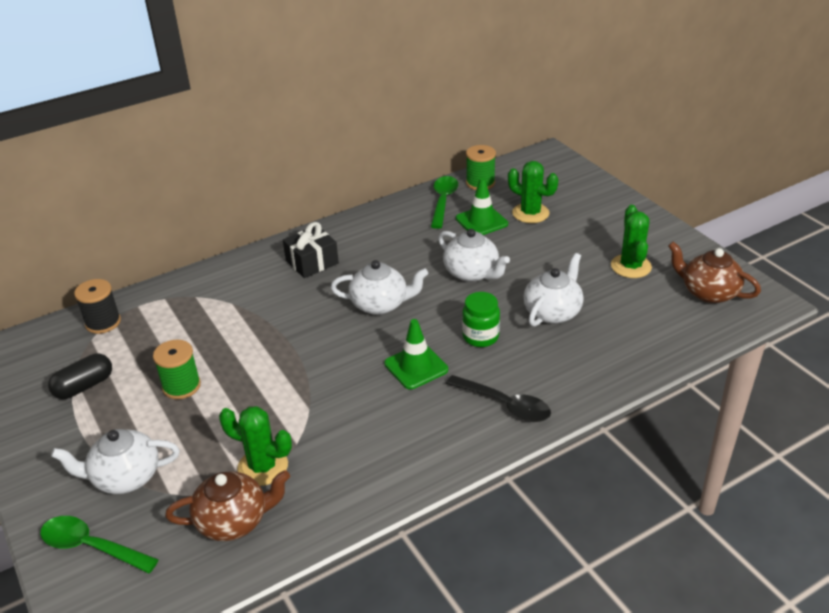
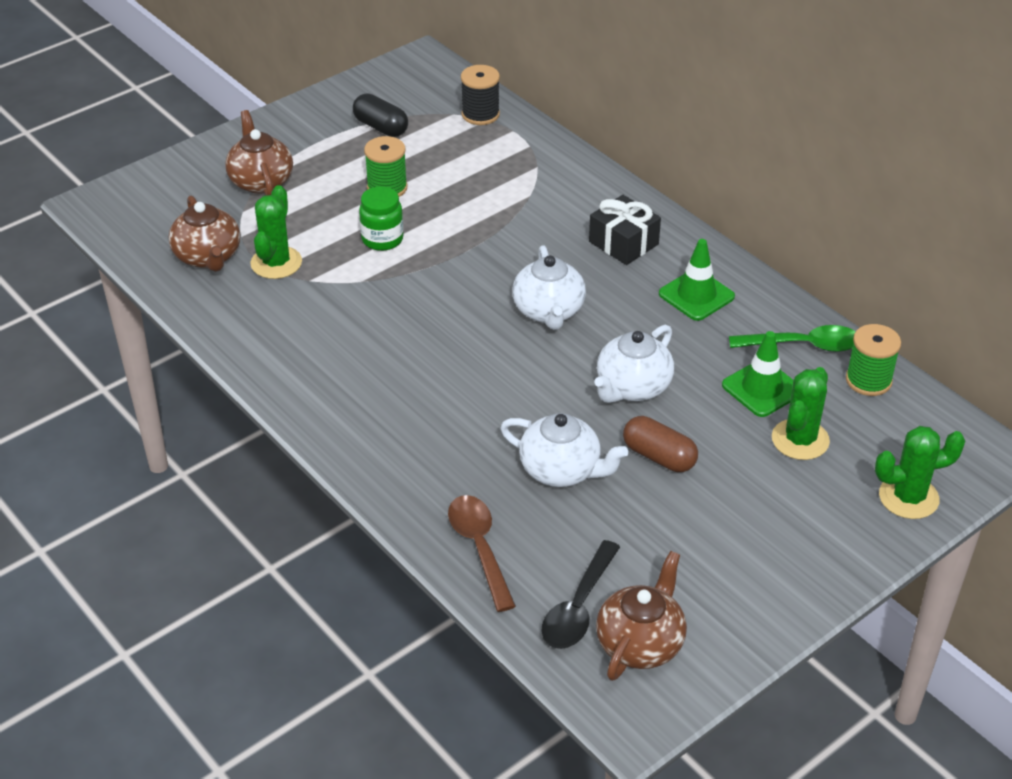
camera: 80 degrees right, 5 degrees up
green spoon [40,516,159,573] -> none
white teapot [51,429,179,494] -> brown teapot [225,110,293,196]
green traffic cone [384,319,448,390] -> green traffic cone moved to [659,239,735,321]
black spoon [446,375,551,422] -> black spoon moved to [541,540,620,649]
green jar [462,292,500,347] -> green jar moved to [359,186,404,251]
green cactus [611,205,652,278] -> green cactus moved to [875,426,965,519]
none -> brown spoon [448,495,516,612]
none -> brown capsule [623,416,698,472]

